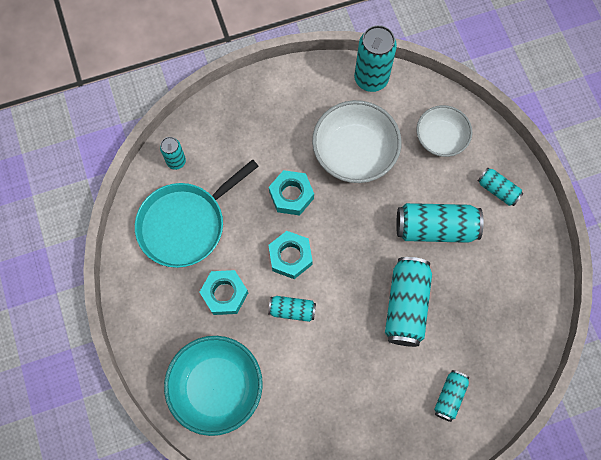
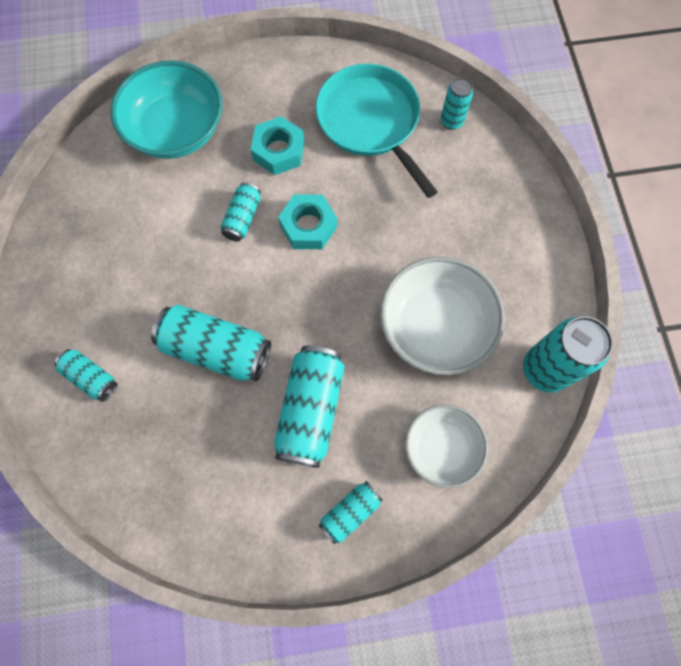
camera: 100 degrees right, 0 degrees up
turquoise nut [269,170,314,216] -> none

